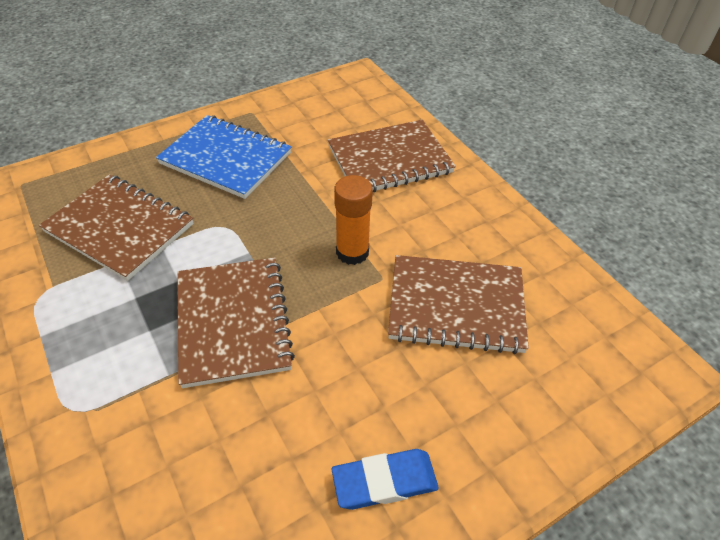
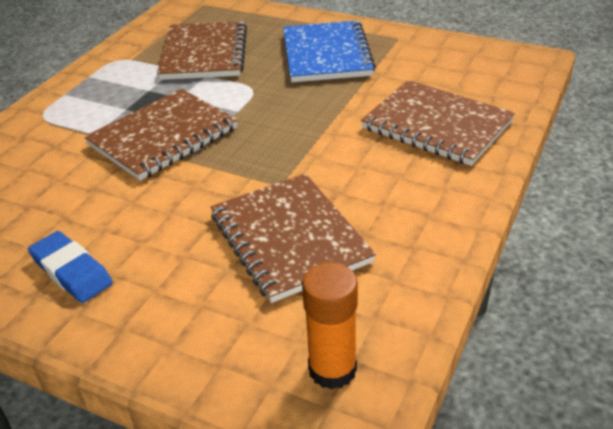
camera: 60 degrees right, 10 degrees down
orange glue stick [334,175,373,265] -> orange glue stick moved to [302,262,358,390]

